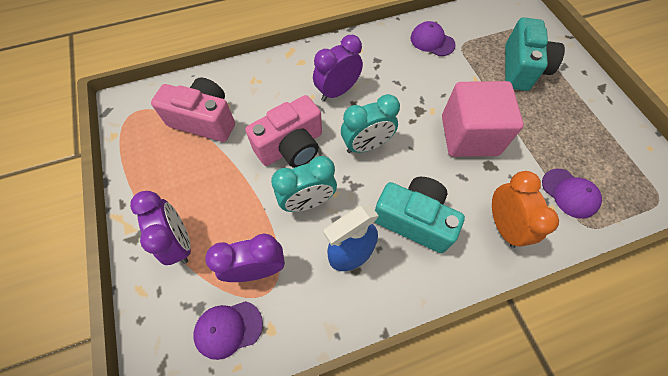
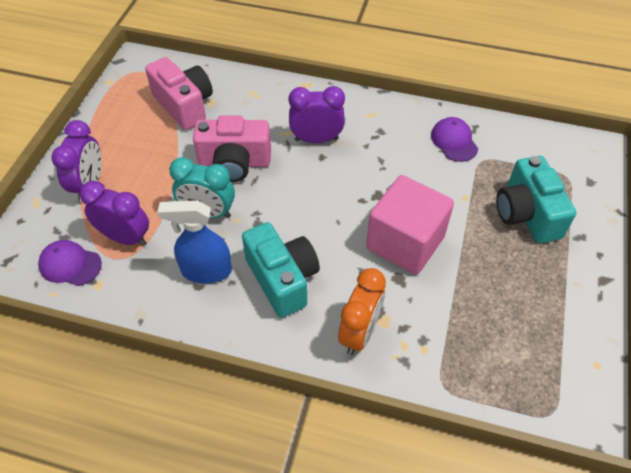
camera: 35 degrees right, 10 degrees down
turquoise clock [341,94,400,153] -> none
turquoise camera [505,17,565,91] -> turquoise camera turned 120 degrees clockwise [496,156,576,243]
purple cap [542,169,602,219] -> none

